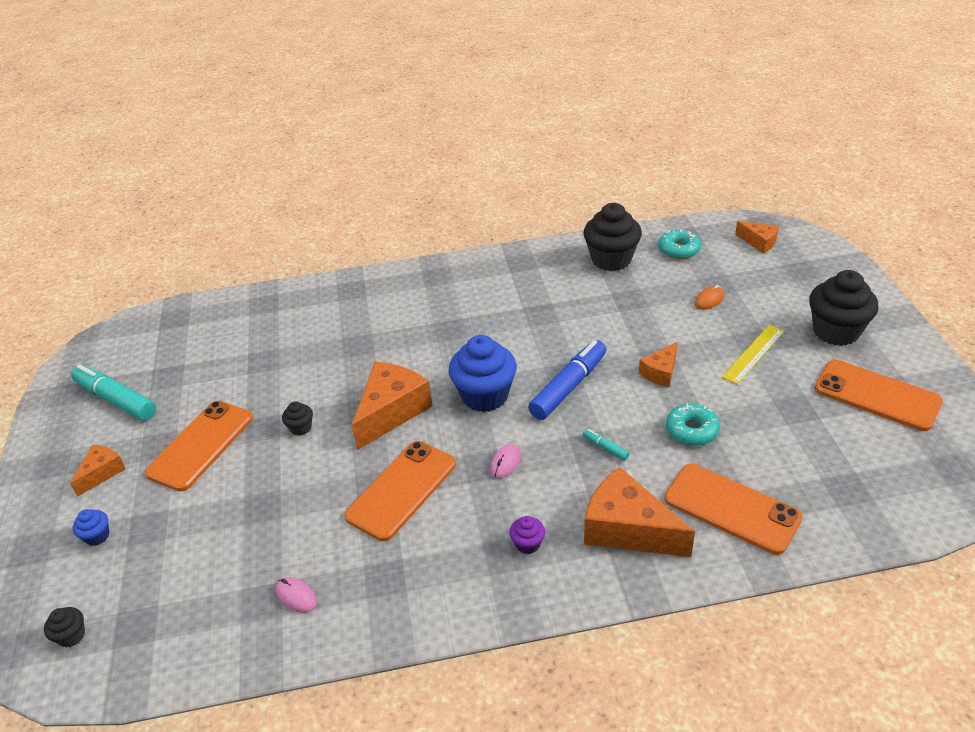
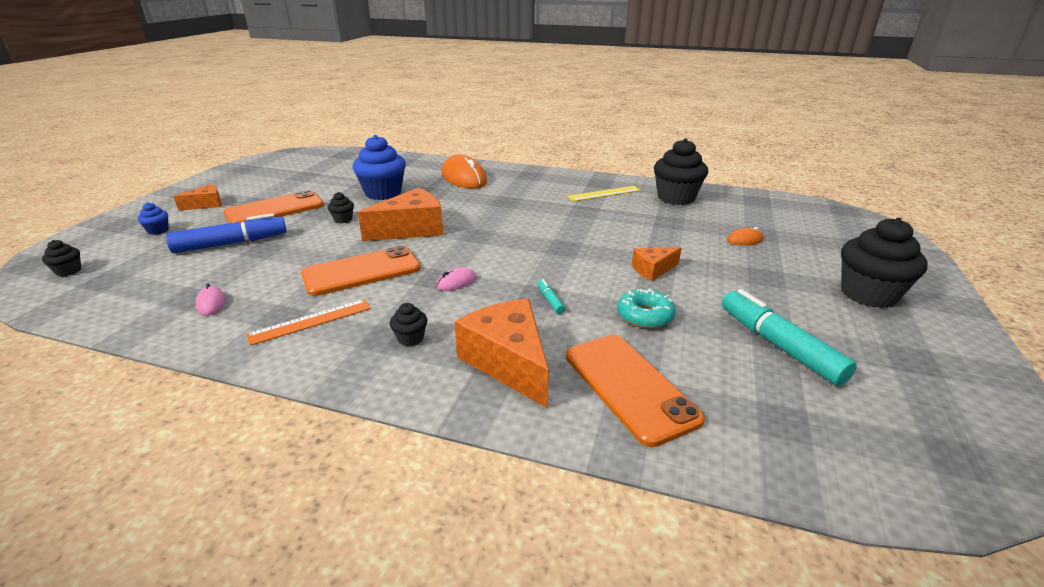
camera: 25 degrees right, 10 degrees down
turquoise marker [71,364,156,421] -> turquoise marker moved to [722,289,857,386]
blue cupcake [449,335,517,412] -> blue cupcake moved to [353,135,406,200]
purple cupcake [509,516,545,554] -> black cupcake [390,303,427,346]
blue marker [528,340,606,420] -> blue marker moved to [166,213,287,253]
turquoise donut [658,229,701,259] -> none
yellow ruler [722,325,784,384] -> yellow ruler moved to [567,186,641,202]
orange cheese [735,221,779,253] -> none
orange phone [814,360,943,431] -> none
none -> orange ruler [246,299,371,346]
none -> orange mouse [442,155,487,189]

